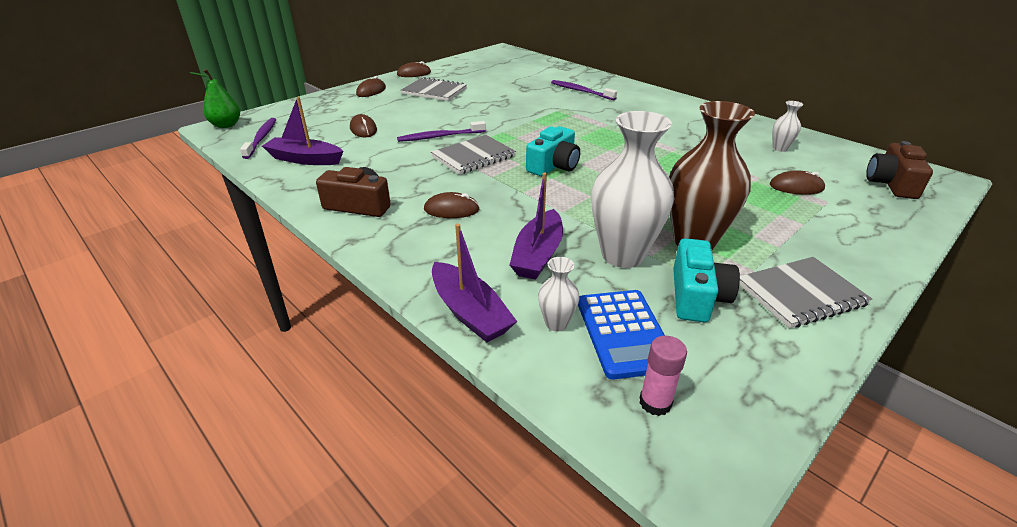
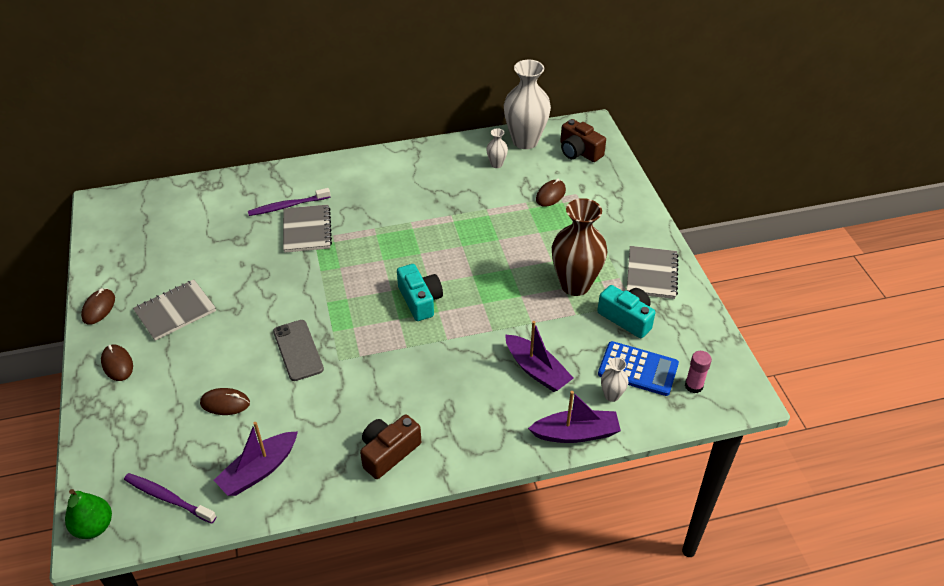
camera: 60 degrees left, 10 degrees up
purple toothbrush [397,121,486,142] -> grey phone [273,320,324,381]
brown mouse [424,192,480,218] -> none
grey notebook [431,135,516,175] -> grey notebook moved to [283,205,332,253]
white vase [591,111,674,268] -> white vase moved to [504,60,551,149]

